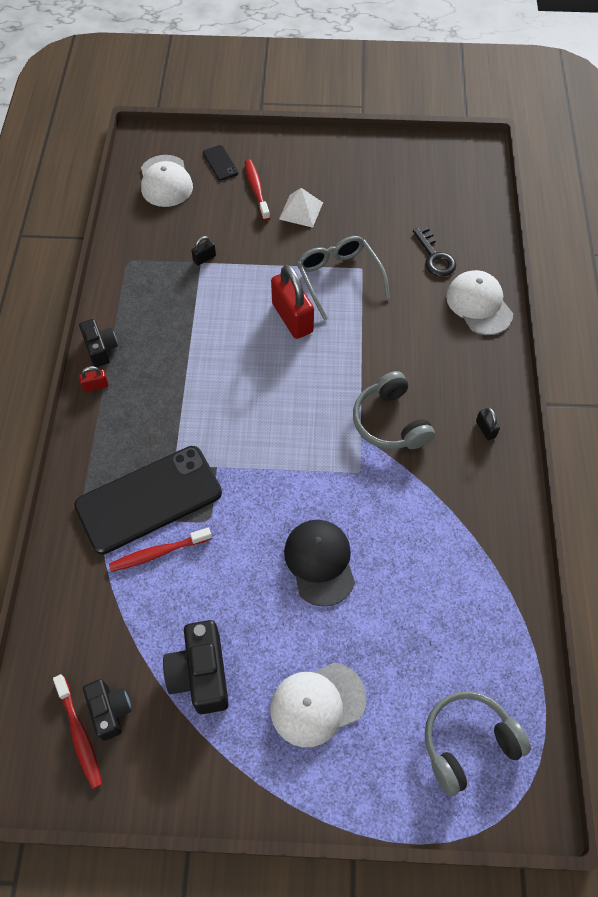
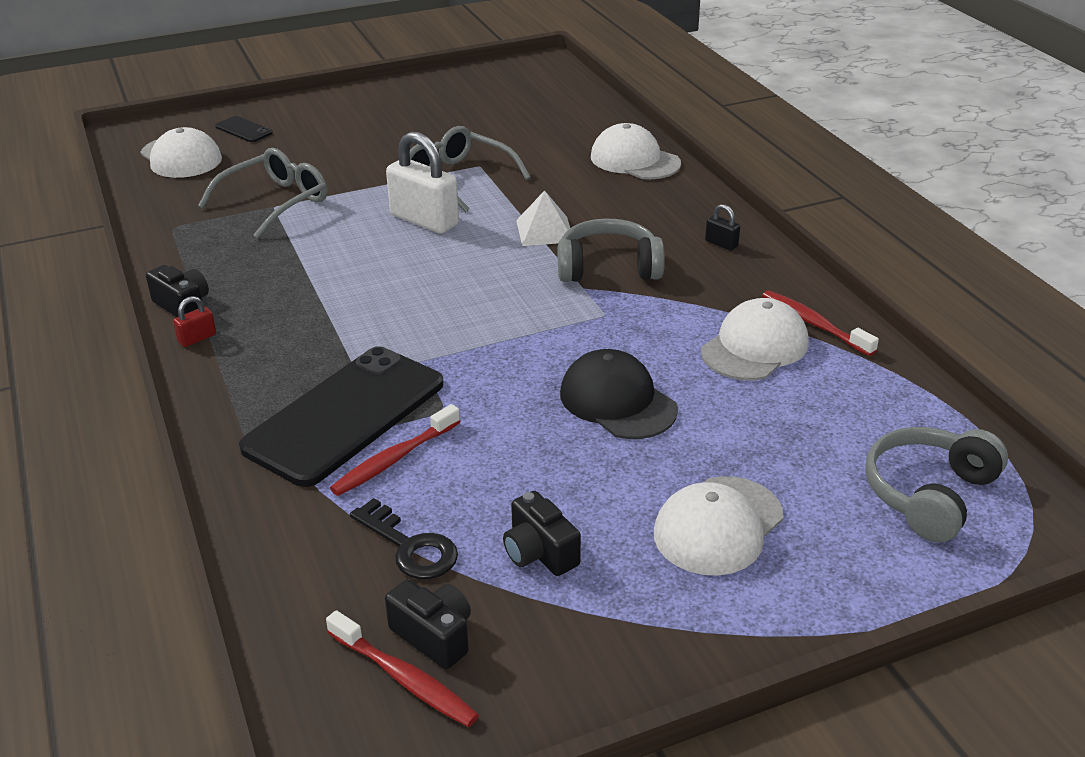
camera: 25 degrees left, 25 degrees down
black camera [163,620,229,714] -> black camera [503,491,581,576], size x0.64
black padlock [191,236,216,265] -> grey glasses [198,148,327,239]
red toothbrush [245,160,270,221] -> red toothbrush moved to [762,290,879,356]
red padlock [271,265,314,339] -> white padlock [386,131,459,234]
white pyramid [279,188,323,228] -> white pyramid moved to [516,190,570,246]
grey headphones [353,371,435,449] -> grey headphones turned 135 degrees clockwise [558,218,665,282]
black key [413,226,456,277] -> black key moved to [350,498,458,579]
none -> white cap [701,298,809,380]

